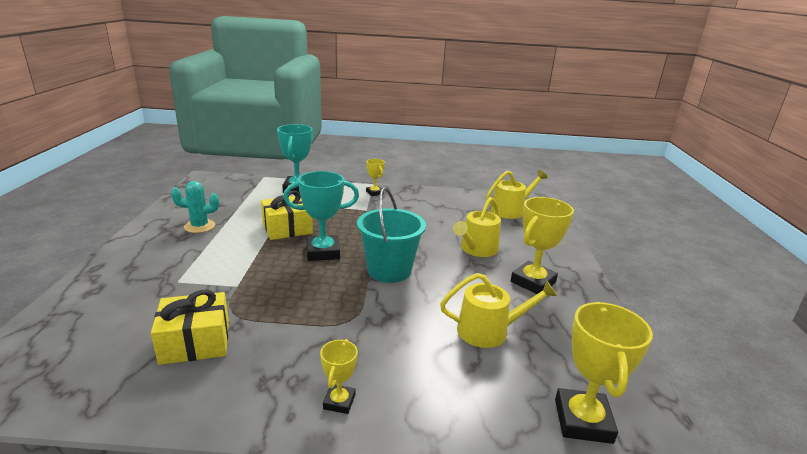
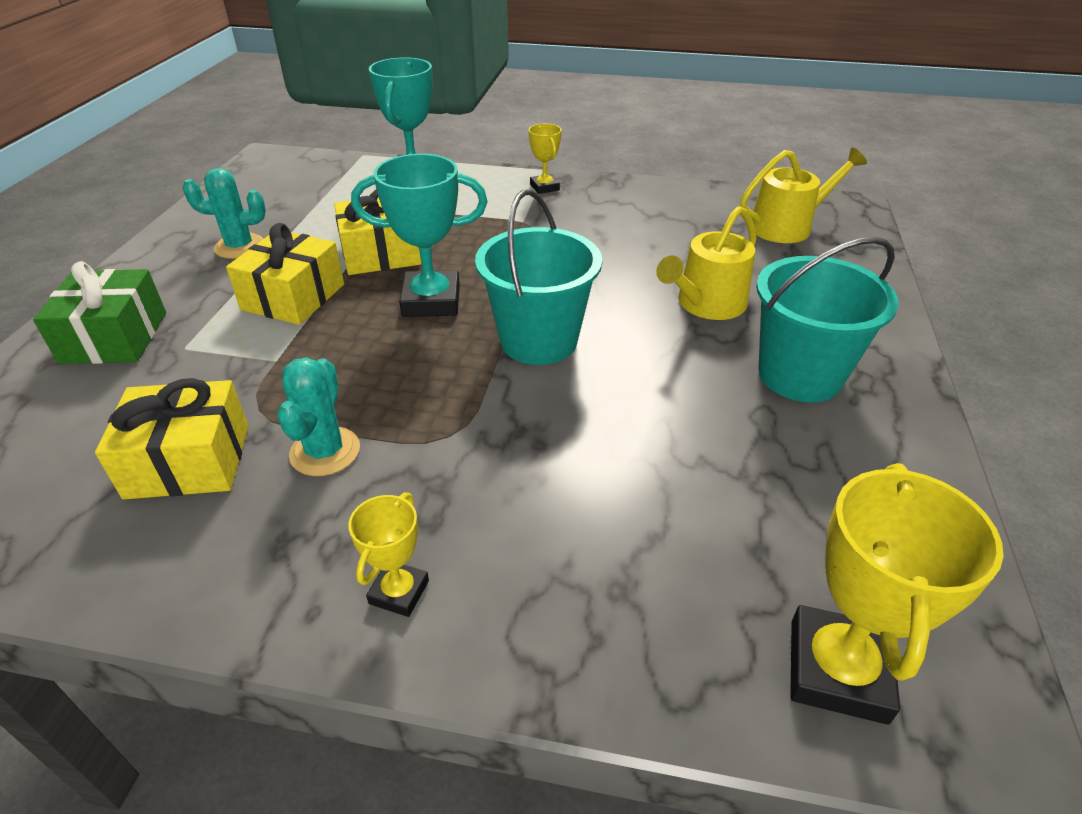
camera: 10 degrees right, 15 degrees up
yellow watering can [440,273,557,348] -> none
yellow trophy [511,197,574,294] -> turquoise bucket [756,237,899,402]
none -> green gift [33,261,166,364]
none -> yellow gift [226,223,344,325]
none -> turquoise cactus [277,357,360,476]

